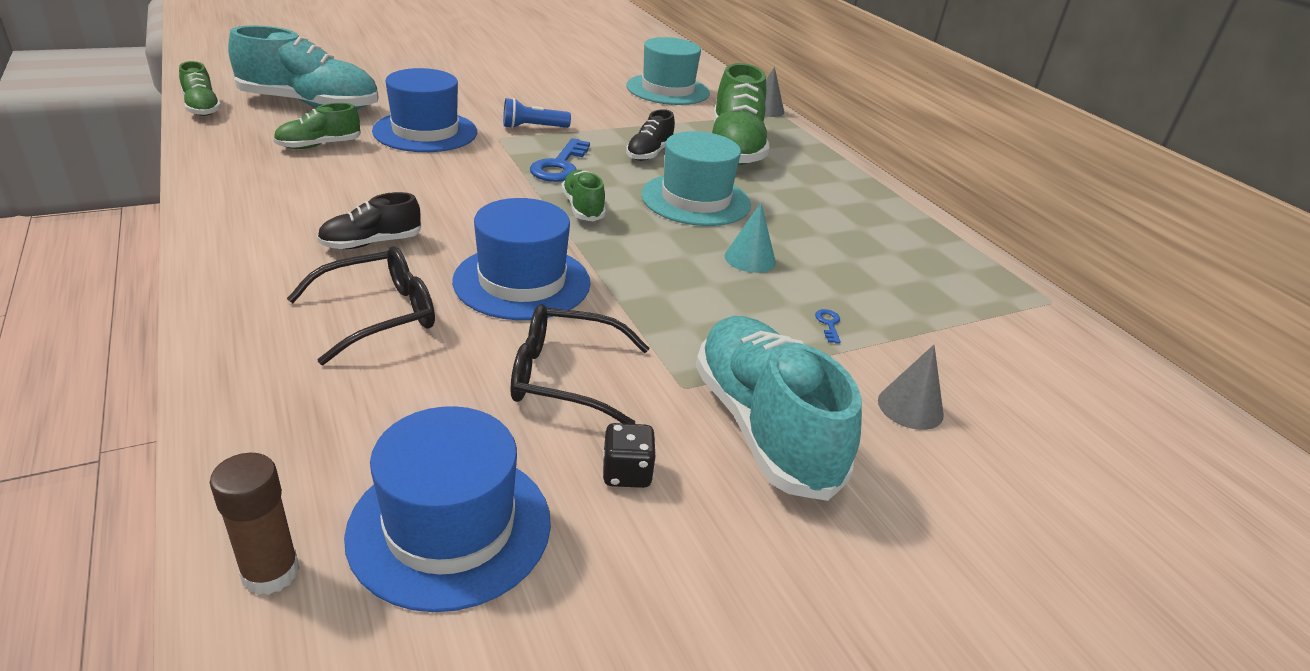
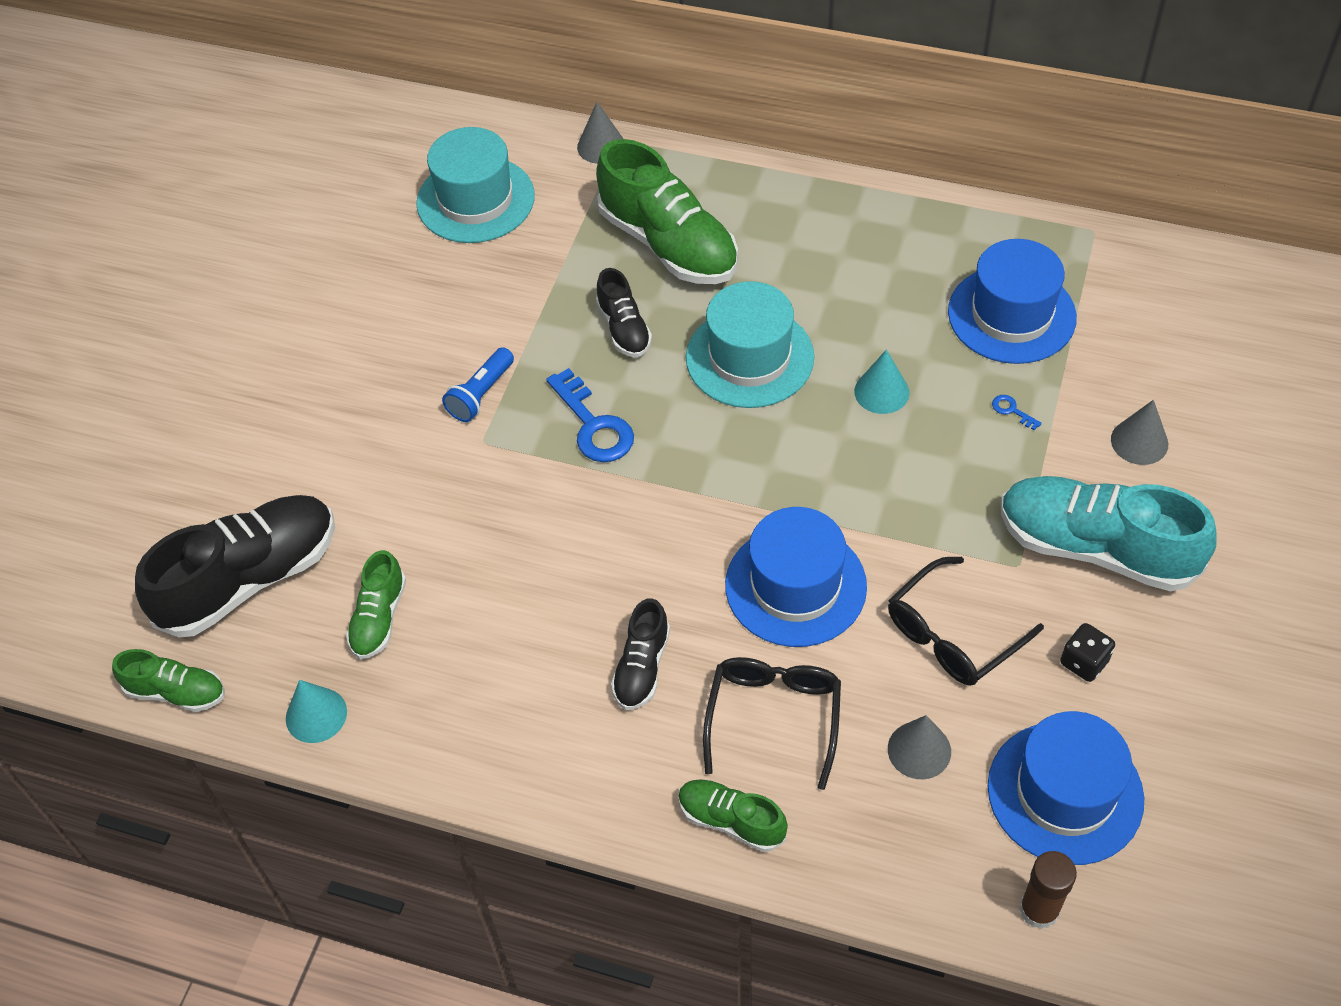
camera: 40 degrees left, 20 degrees up
turquoise shoe [228,25,379,110] -> black shoe [135,495,335,637]
blue hat [372,68,477,152] -> blue hat moved to [948,239,1077,364]
green shoe [561,170,606,221] -> green shoe moved to [678,779,788,852]
none -> turquoise cone [286,680,347,743]
none -> grey cone [888,715,951,779]

